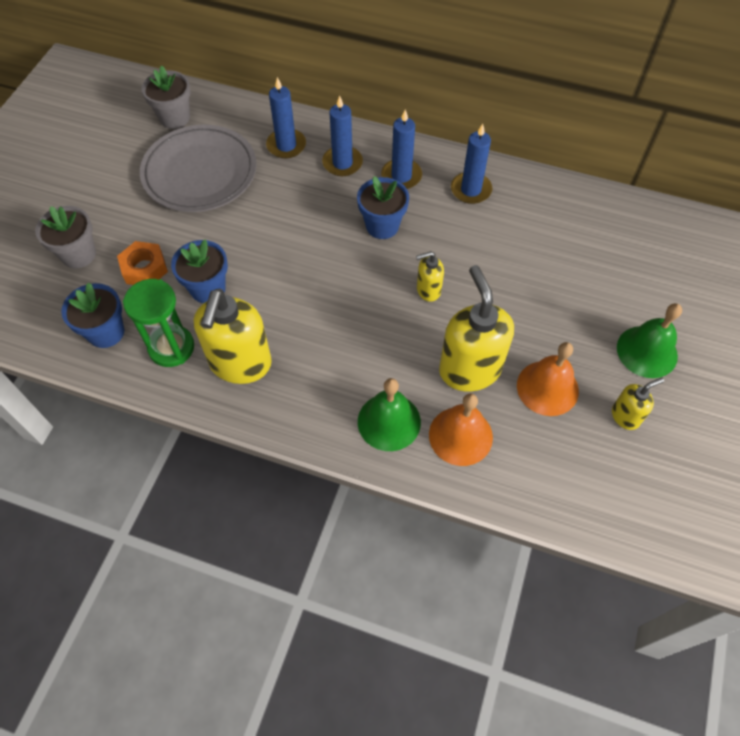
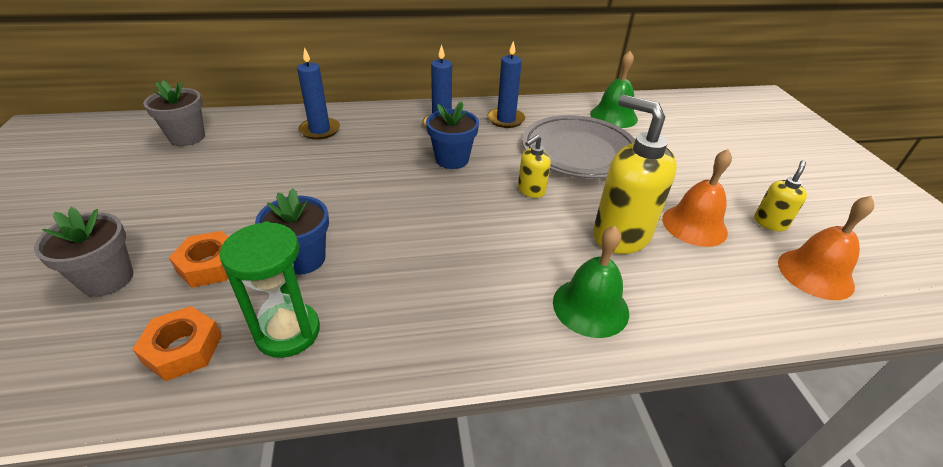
camera: 30 degrees left, 20 degrees down
blue flower pot [61,282,124,348] -> orange nut [132,306,222,381]
grey plate [140,125,257,212] -> grey plate moved to [522,115,635,179]
yellow soap dispenser [194,289,272,384] -> none
blue candle [322,95,363,176] -> none
orange bell [429,393,493,466] -> orange bell moved to [778,196,874,300]
green bell [617,303,682,378] -> green bell moved to [590,51,638,128]

